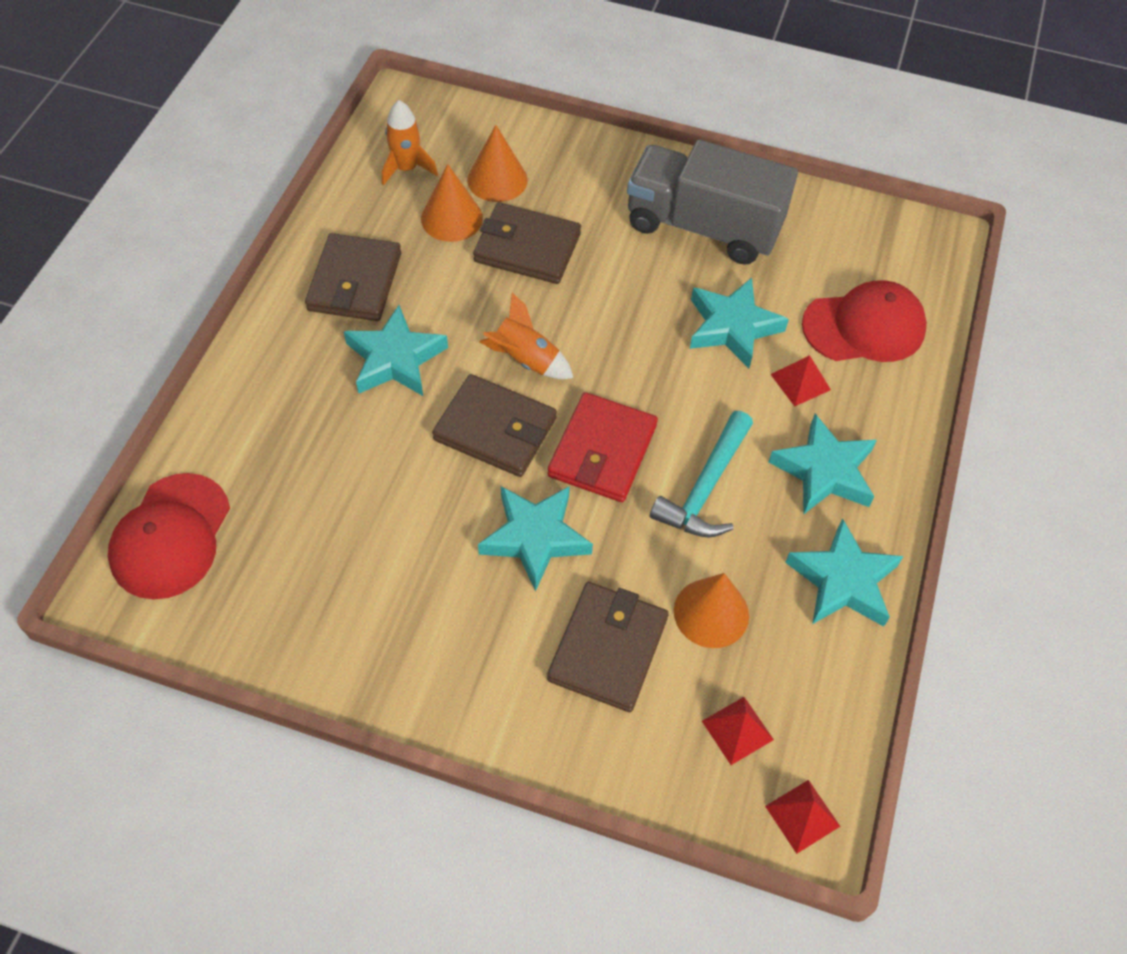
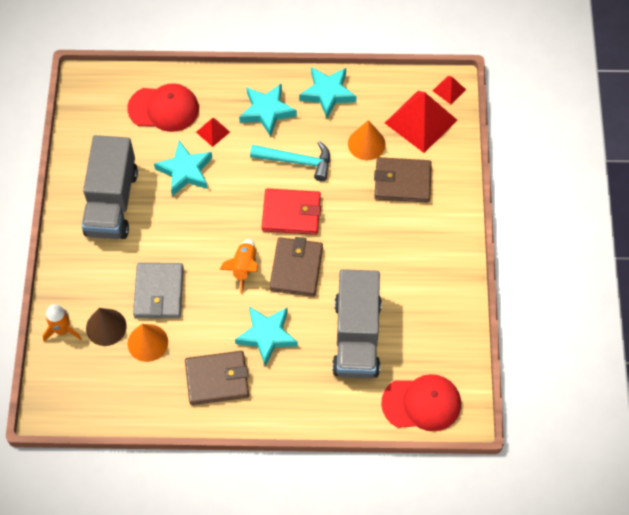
camera: 105 degrees left, 5 degrees up
orange rocket [382,100,438,186] -> orange rocket moved to [42,304,82,342]
orange cone [467,125,528,202] -> brown cone [86,308,127,346]
brown wallet [473,202,581,284] -> grey wallet [133,263,184,318]
turquoise star [478,486,593,592] -> none
red pyramid [702,697,774,765] -> red pyramid [385,91,457,153], size x2.12
red cap [802,280,927,362] -> red cap turned 120 degrees clockwise [127,83,199,132]
none -> grey truck [332,269,382,379]

